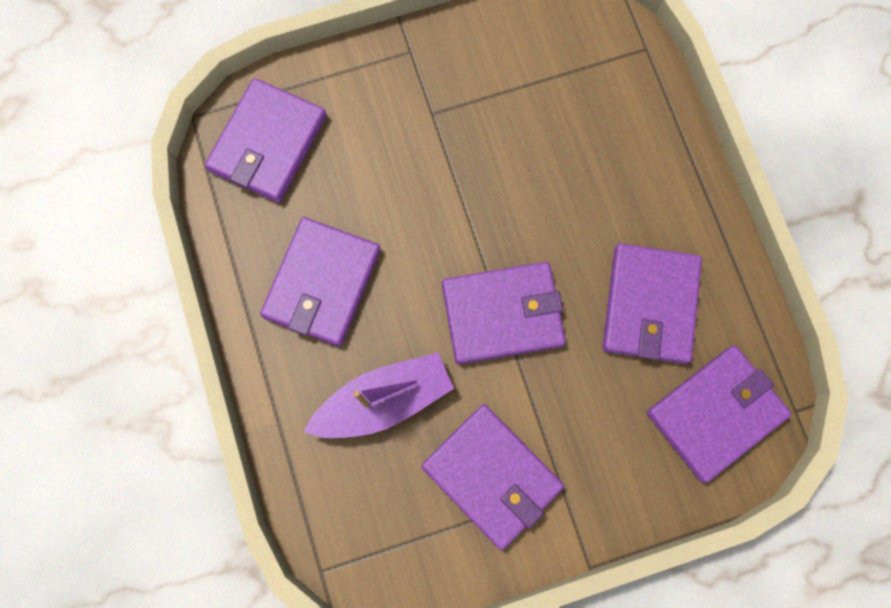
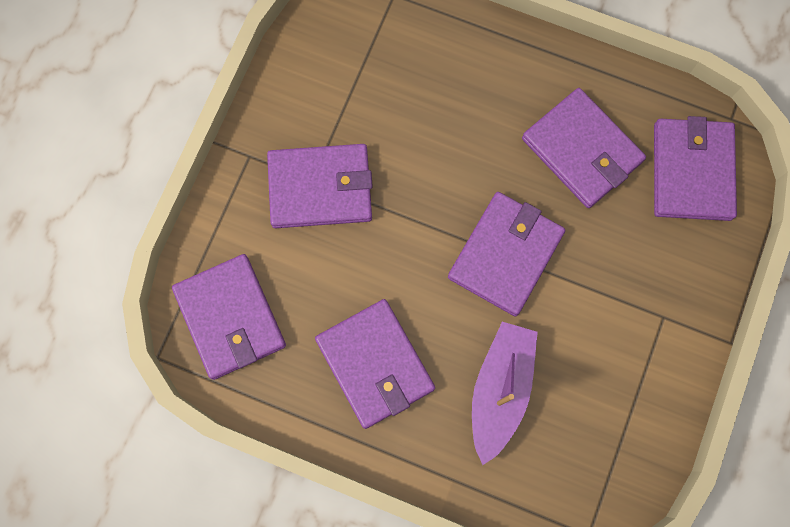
camera: 50 degrees left, 0 degrees up
purple wallet [421,404,564,550] -> purple wallet moved to [267,144,373,228]

